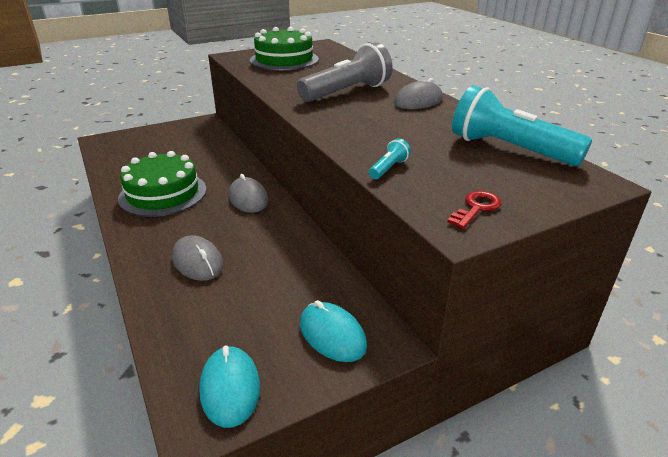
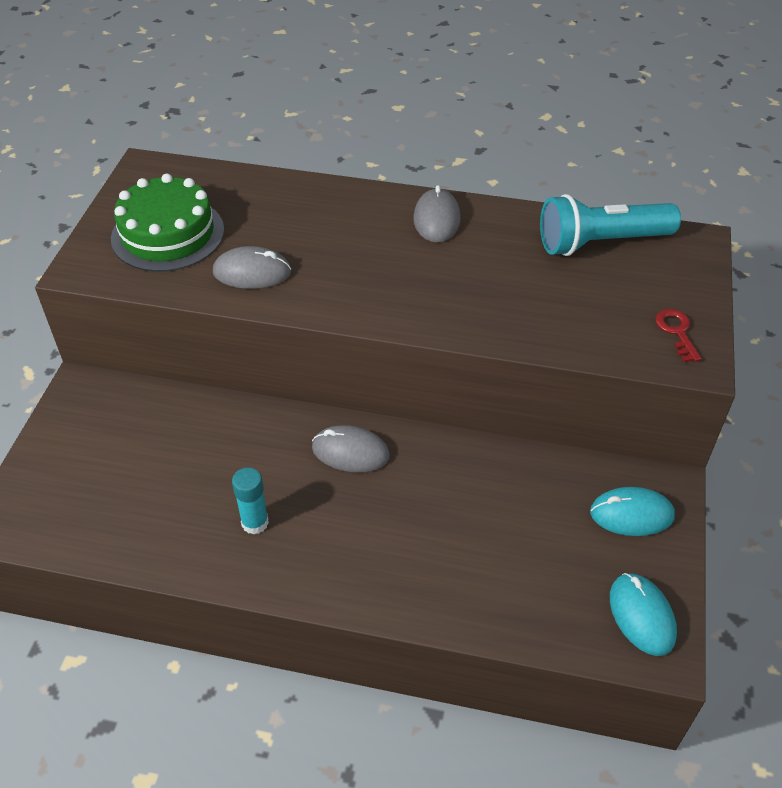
camera: 50 degrees left, 15 degrees up
green cake [118,151,206,217] -> turquoise glue stick [232,467,269,535]
grey mouse [172,235,223,281] -> grey mouse moved to [213,246,291,289]
turquoise mouse [199,345,260,428] -> turquoise mouse turned 45 degrees clockwise [610,573,677,656]
grey flashlight [297,42,393,102] -> none
turquoise flashlight [369,138,411,179] -> none

